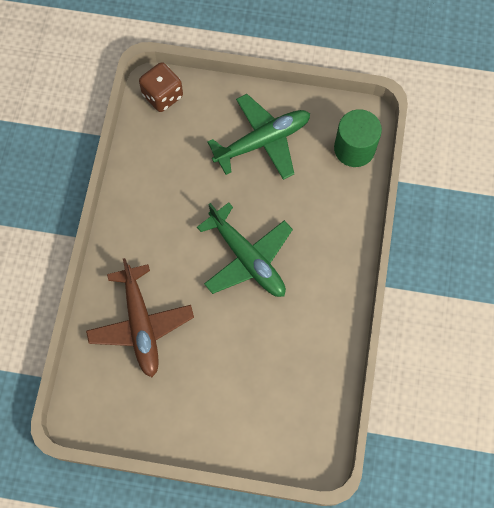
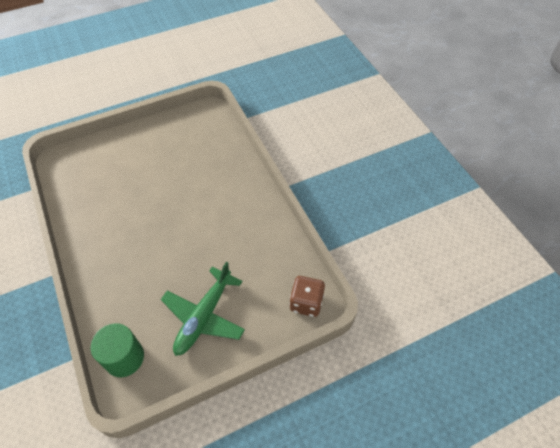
camera: 145 degrees right, 15 degrees down
brown plane [86,258,194,377] -> none
green plane [197,202,293,297] -> none

